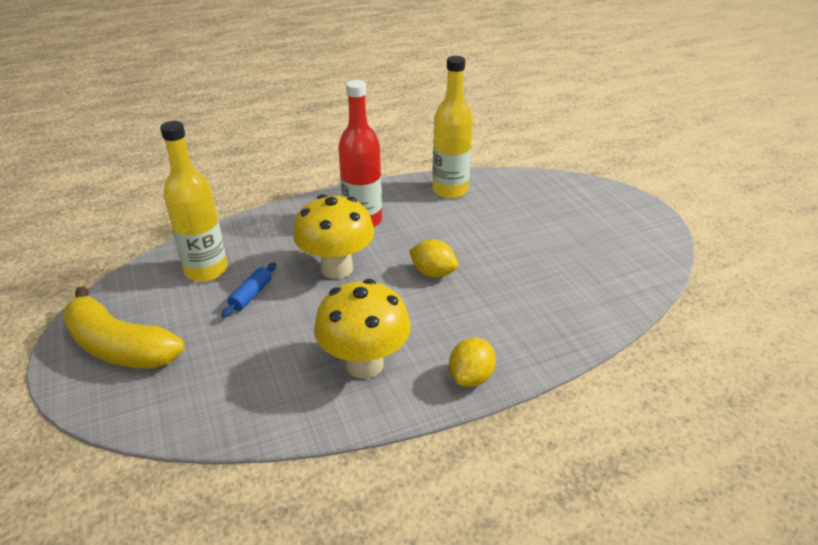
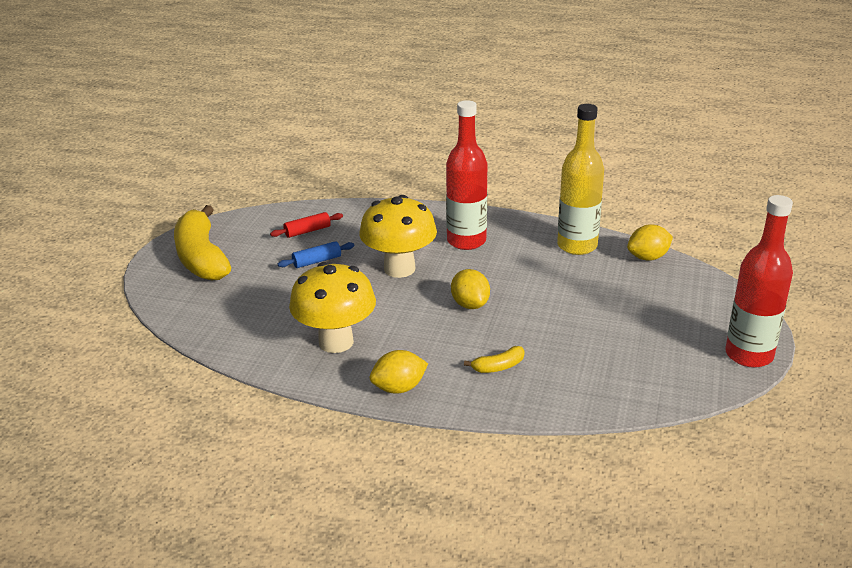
camera: 40 degrees right, 5 degrees down
yellow bottle [160,121,227,282] -> red rolling pin [270,212,343,238]
none -> yellow banana [464,346,525,373]
none -> yellow lemon [627,224,673,261]
none -> red bottle [725,195,793,368]

